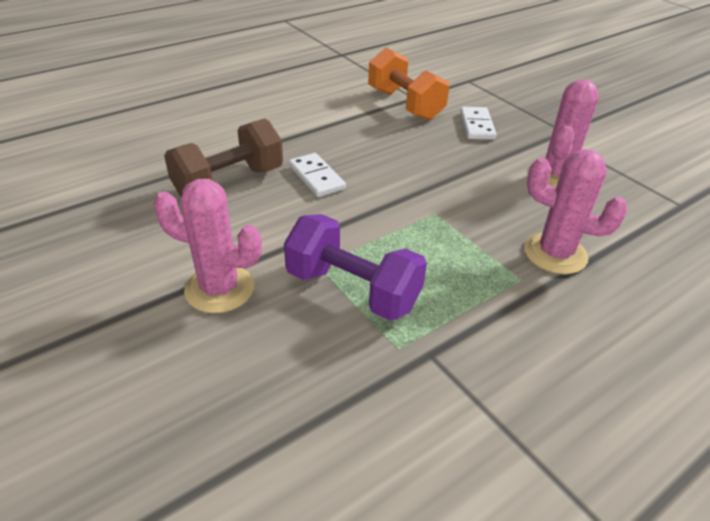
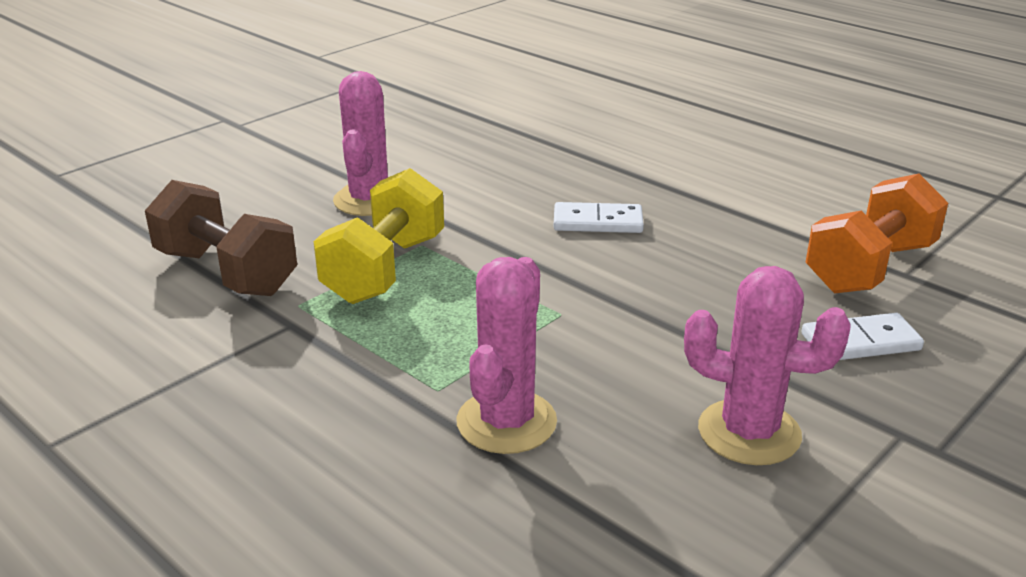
camera: 80 degrees right, 10 degrees down
brown dumbbell [164,119,283,197] -> brown dumbbell moved to [145,180,297,296]
purple dumbbell [284,214,427,321] -> yellow dumbbell [313,168,444,304]
white domino [289,153,346,197] -> white domino turned 45 degrees clockwise [554,202,644,233]

